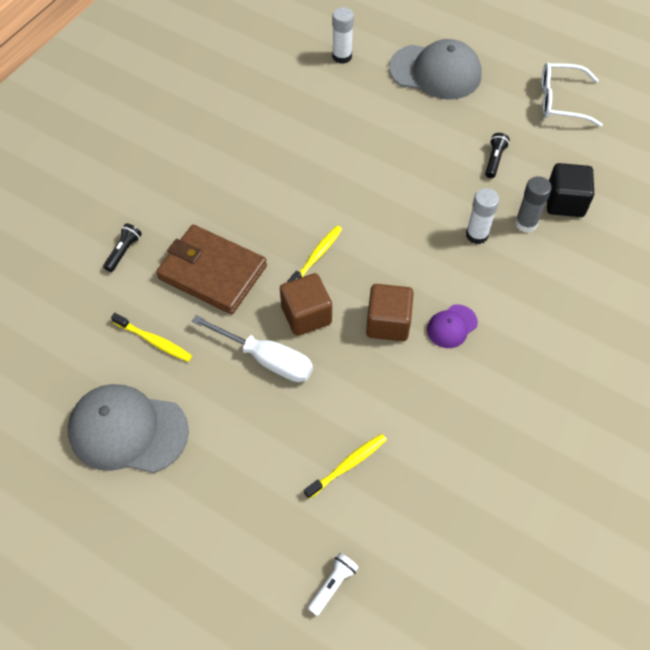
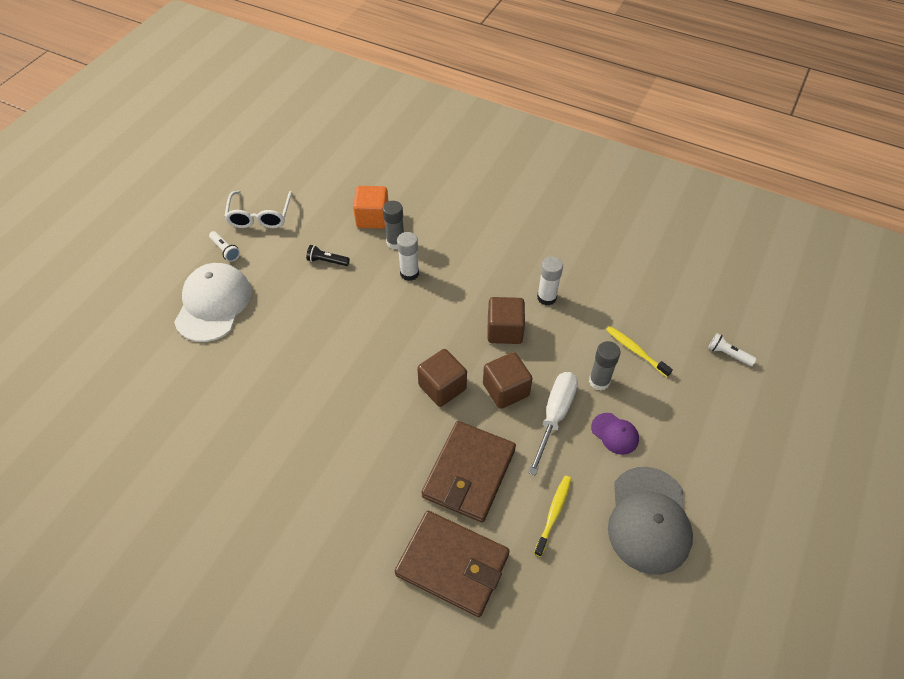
camera: 95 degrees left, 5 degrees down
black flashlight [103,223,142,272] -> brown wallet [395,511,510,617]
yellow toothbrush [287,226,342,282] -> brown cube [417,349,467,407]
white glue stick [332,7,354,64] -> white glue stick moved to [537,256,563,306]
grey cap [389,39,482,100] -> white cap [174,263,251,342]
purple cap [427,304,478,348] -> purple cap moved to [591,413,639,455]
black cube [547,163,594,217] -> orange cube [353,186,388,229]
none -> white flashlight [209,231,240,262]
none -> grey glue stick [589,341,620,391]

